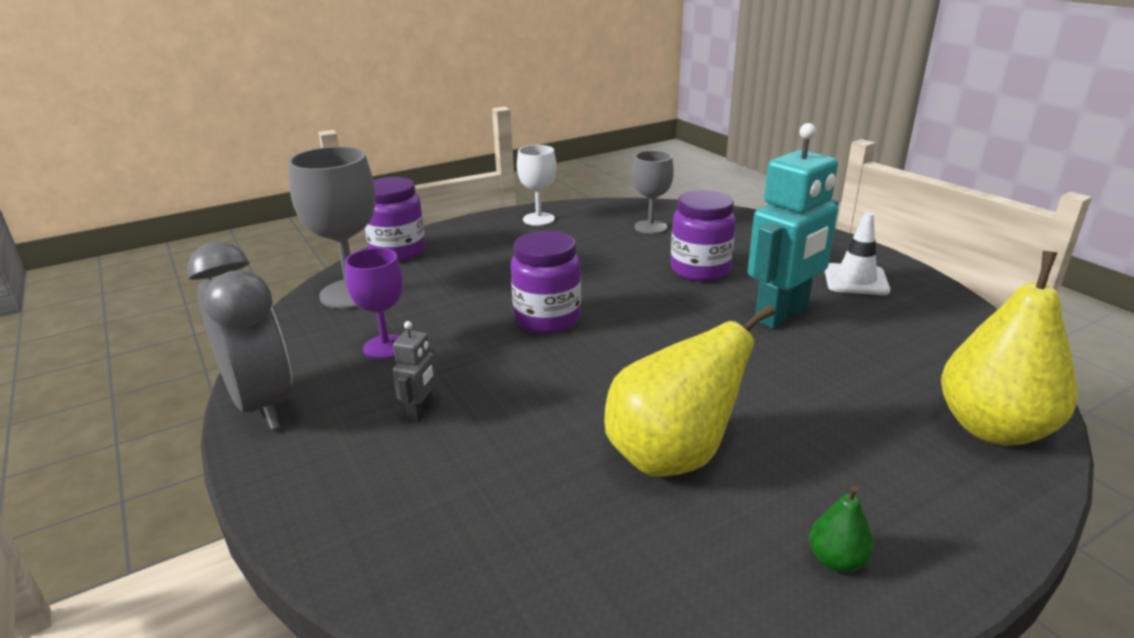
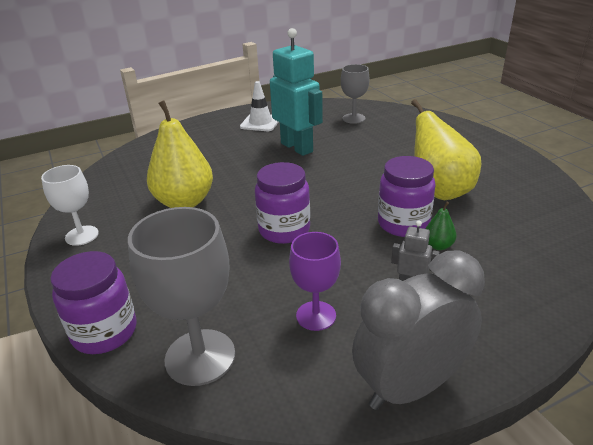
camera: 85 degrees left, 5 degrees up
grey goblet [633,151,674,234] -> grey goblet moved to [341,64,369,124]
purple jar [671,190,736,281] -> purple jar moved to [378,156,436,237]
green pear [809,486,874,573] -> green pear moved to [425,202,457,250]
yellow pear [941,251,1078,446] -> yellow pear moved to [147,100,213,208]

